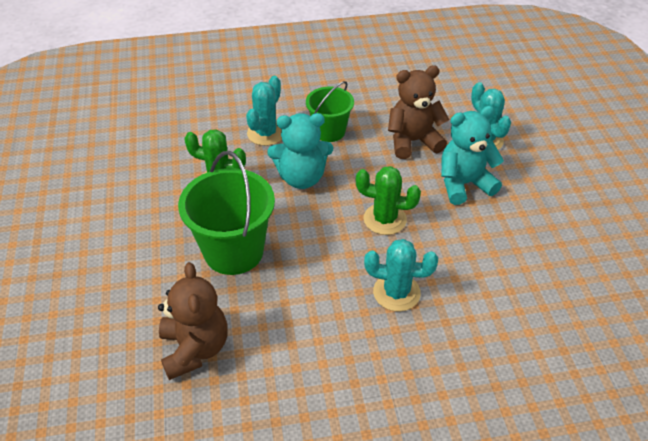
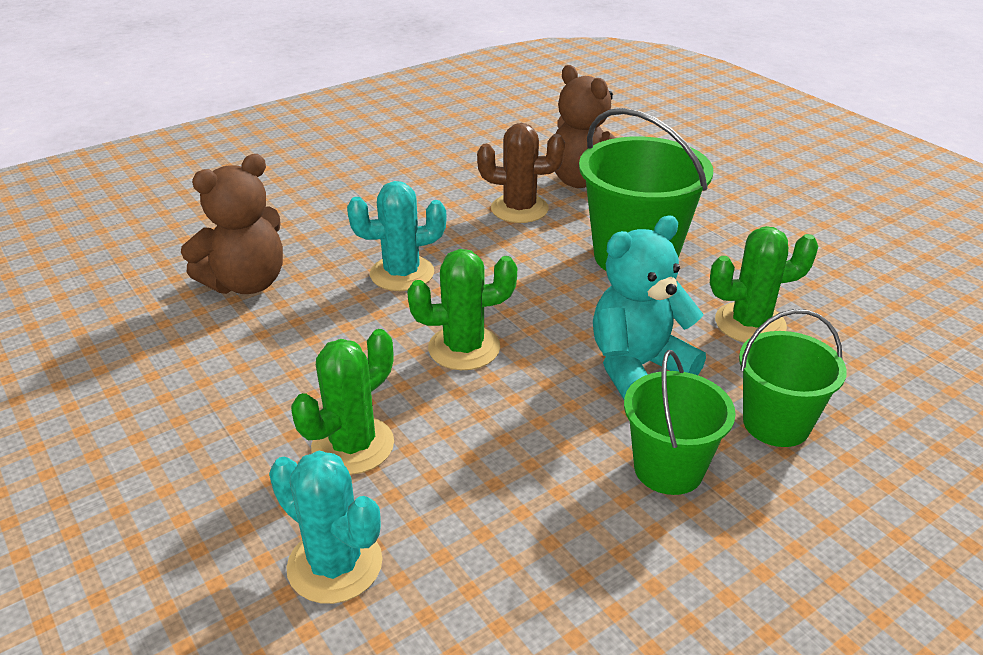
camera: 155 degrees right, 10 degrees down
turquoise cactus [246,76,282,146] -> green bucket [739,309,847,447]
brown teddy bear [388,66,449,159] -> brown teddy bear moved to [181,154,283,294]
turquoise teddy bear [441,106,504,205] -> green cactus [291,329,394,475]
none -> brown cactus [477,123,565,223]

